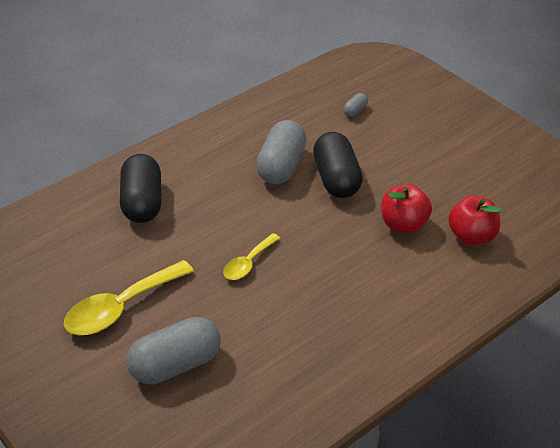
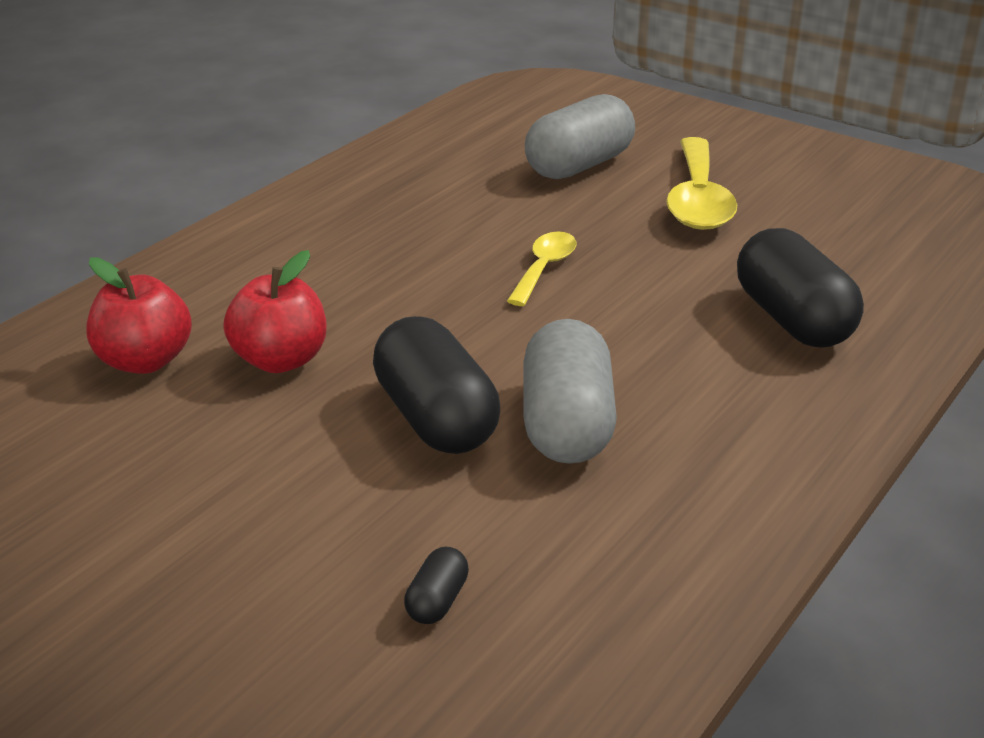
camera: 165 degrees right, 10 degrees down
yellow spoon [64,260,194,335] -> yellow spoon turned 150 degrees clockwise [666,137,737,230]
grey capsule [343,93,368,117] -> black capsule [404,547,469,624]

